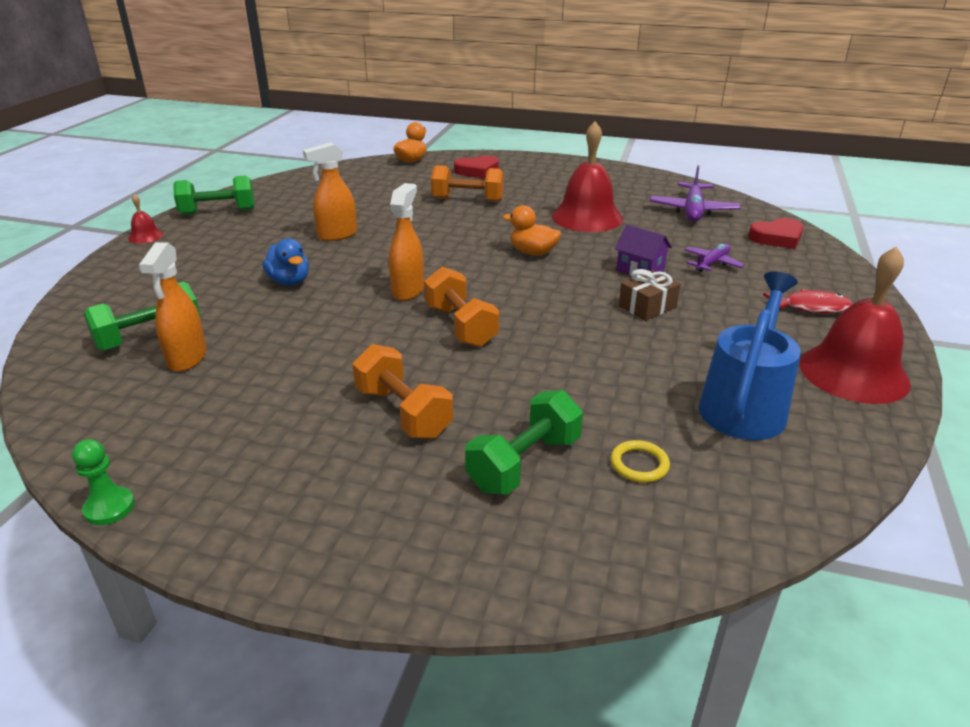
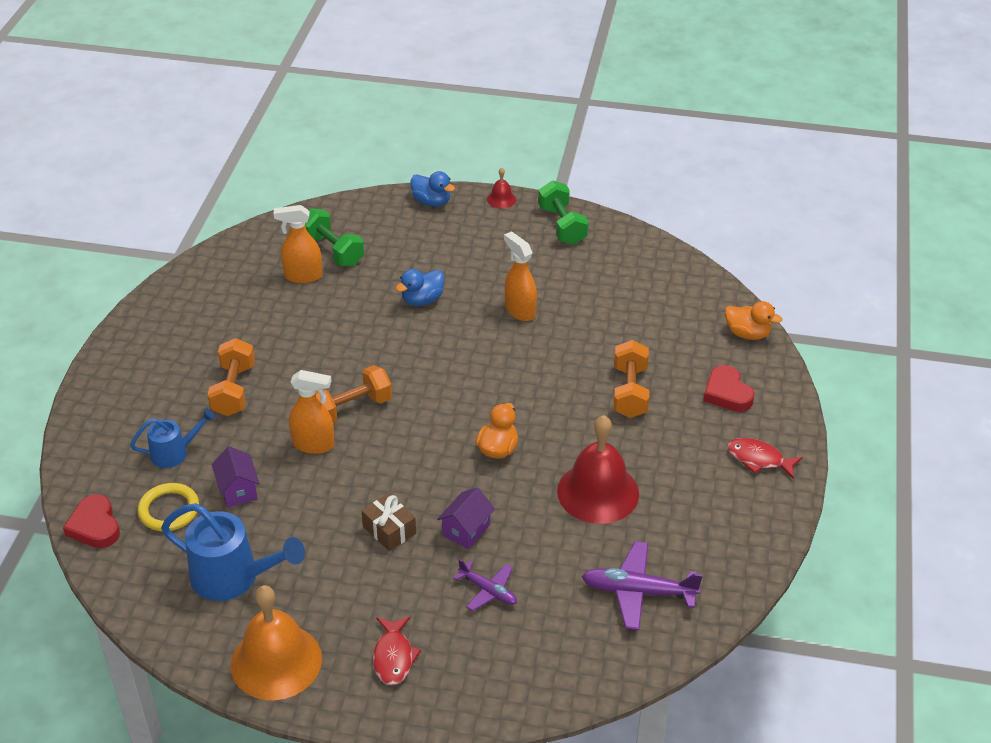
camera: 85 degrees right, 10 degrees up
green pawn [72,439,135,525] -> none
orange dumbbell [352,344,453,439] -> orange dumbbell turned 45 degrees counterclockwise [208,338,255,416]
orange spray bottle [389,183,424,301] -> orange spray bottle moved to [289,370,335,454]
green dumbbell [465,390,583,495] -> blue watering can [130,408,215,468]
yellow ring [611,440,670,483] -> yellow ring [138,483,199,531], size x1.53
red heart [748,218,804,249] -> red heart moved to [63,494,120,548]
red bell [800,246,911,404] -> orange bell [231,585,322,700]
none -> purple house [212,446,260,507]
none -> blue duck [410,171,455,207]
none -> red fish [727,438,803,479]

